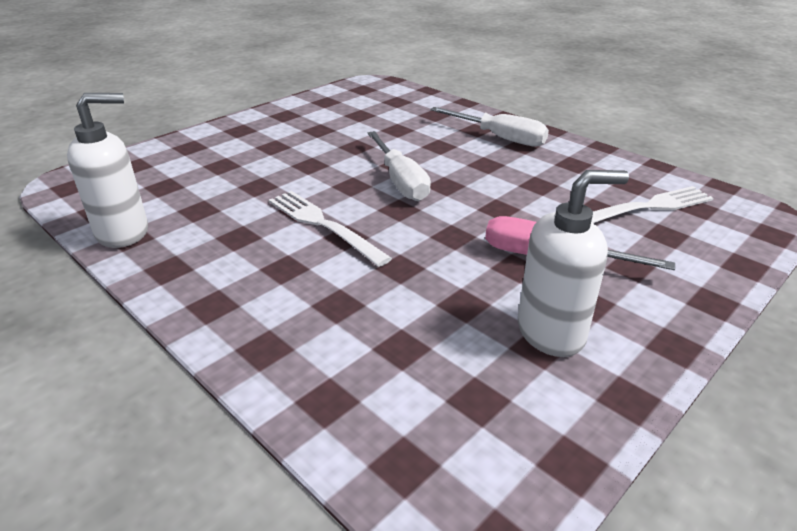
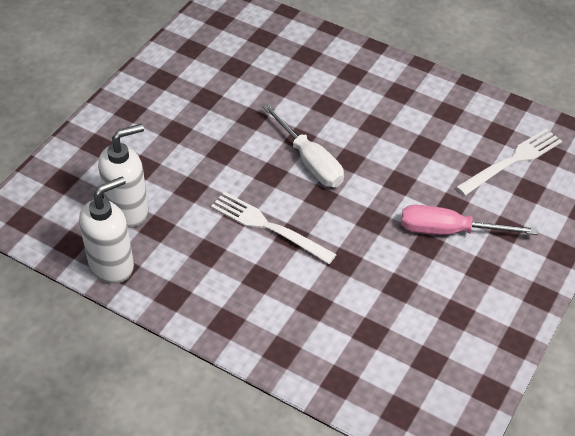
camera: 15 degrees left, 15 degrees up
white screwdriver [430,107,549,147] -> none
white soap dispenser [518,170,629,357] -> white soap dispenser moved to [98,124,148,228]

